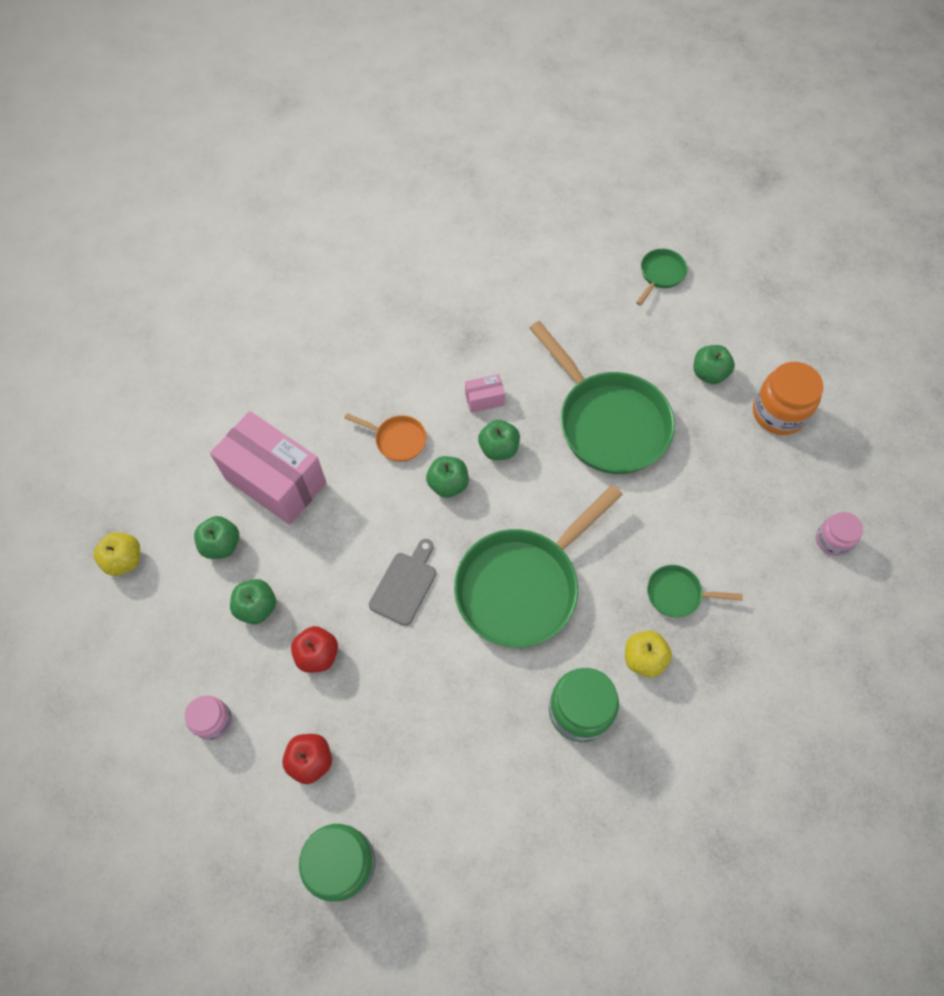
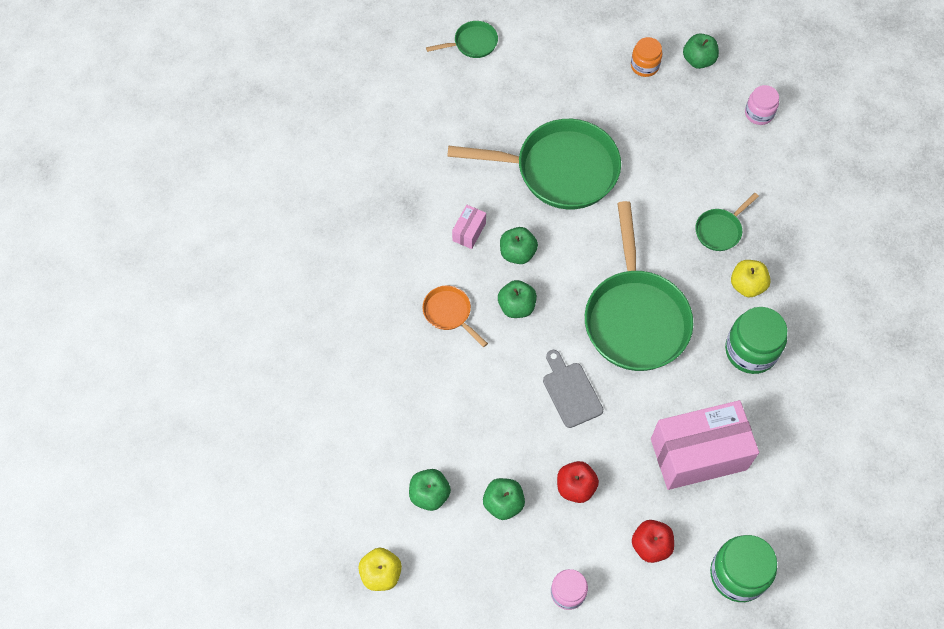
camera: 50 degrees left, 0 degrees up
pink box [210,411,327,525] -> pink box moved to [651,400,759,490]
orange pan [344,413,427,462] -> orange pan turned 105 degrees counterclockwise [423,285,488,347]
green pan [636,249,688,306] -> green pan turned 90 degrees clockwise [426,21,498,58]
green apple [694,345,735,384] -> green apple moved to [683,34,719,69]
orange jar [753,362,824,435] -> orange jar [631,37,663,77], size x0.61

